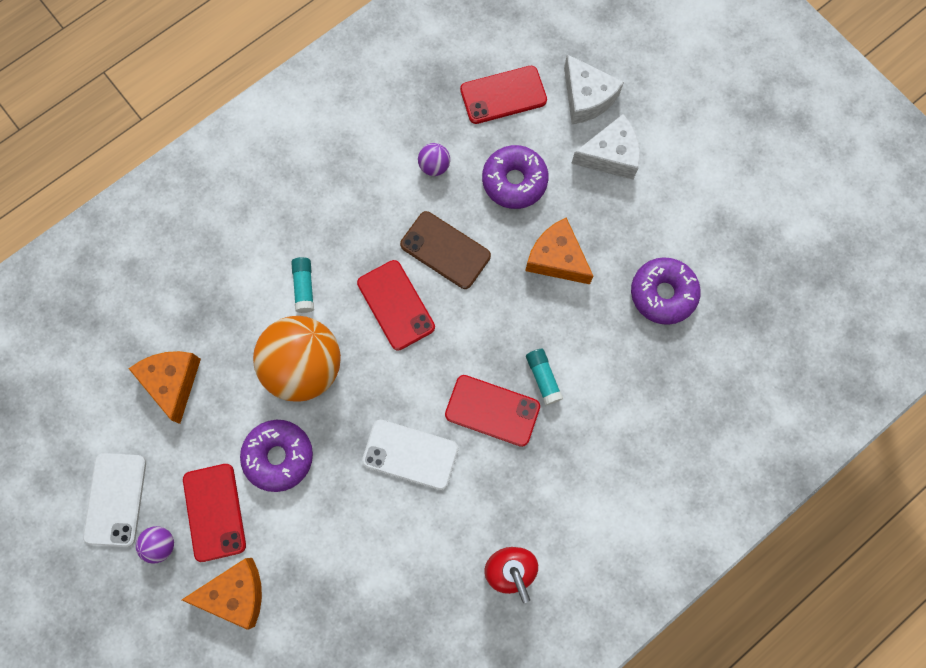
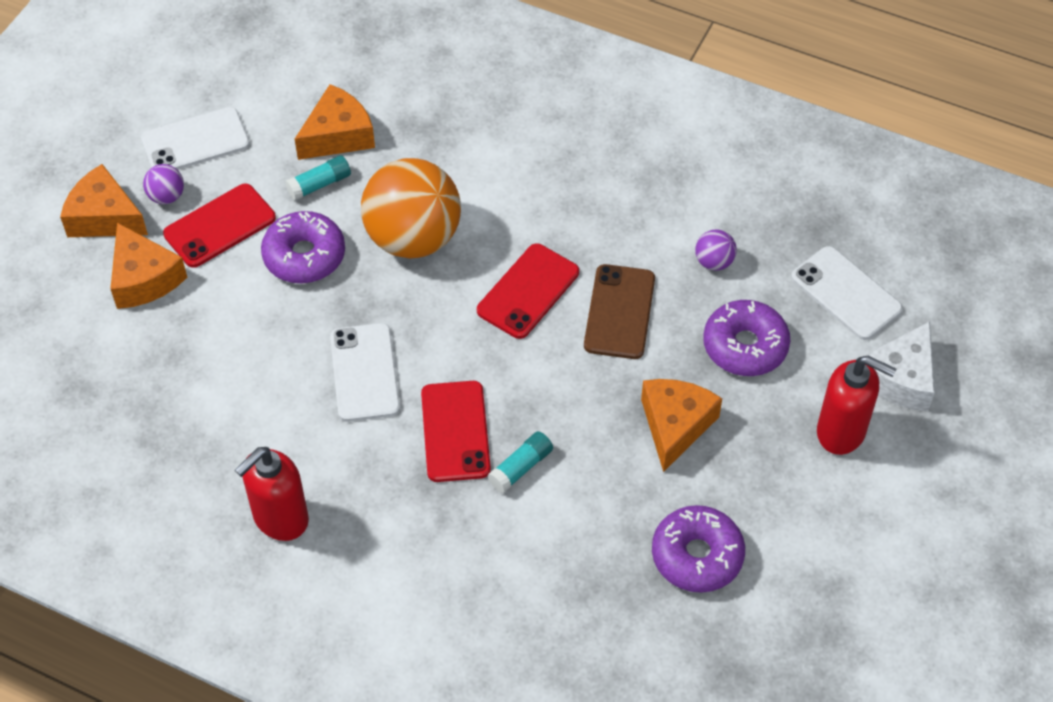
camera: 65 degrees right, 20 degrees down
turquoise glue stick [291,257,314,313] -> turquoise glue stick moved to [285,155,351,201]
red phone [460,66,547,124] -> white phone [791,246,903,340]
white cheese [571,114,640,180] -> red soap dispenser [817,356,896,455]
none -> orange cheese [60,164,148,237]

